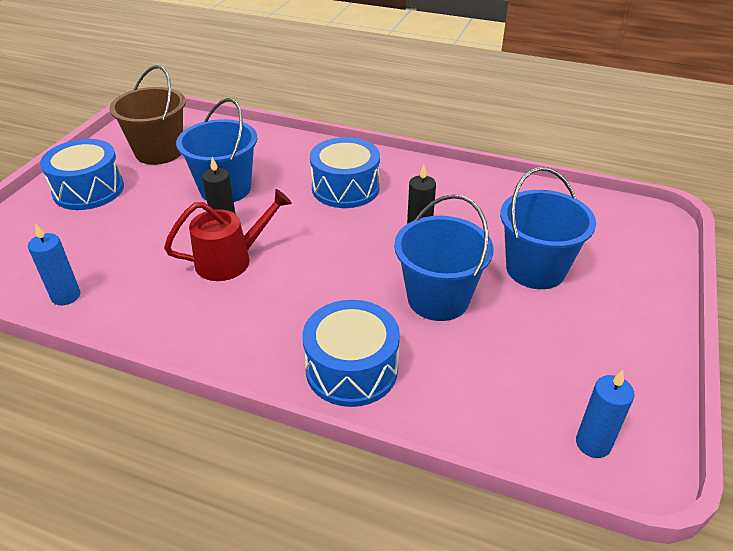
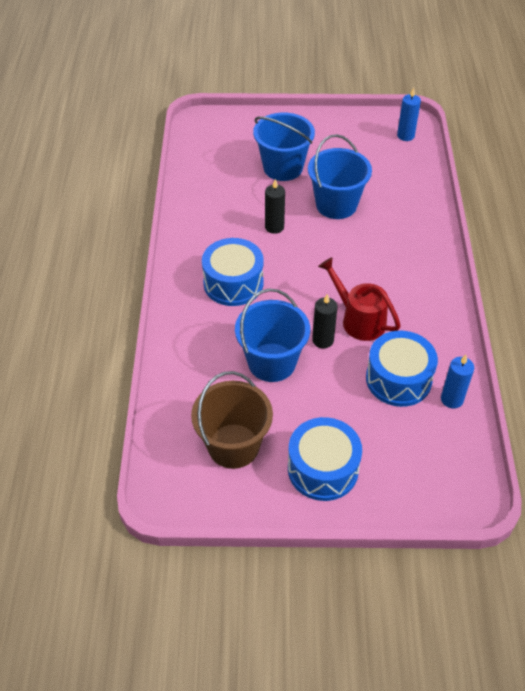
camera: 110 degrees left, 10 degrees up
blue drum [303,300,400,407] -> blue drum moved to [366,331,438,407]

